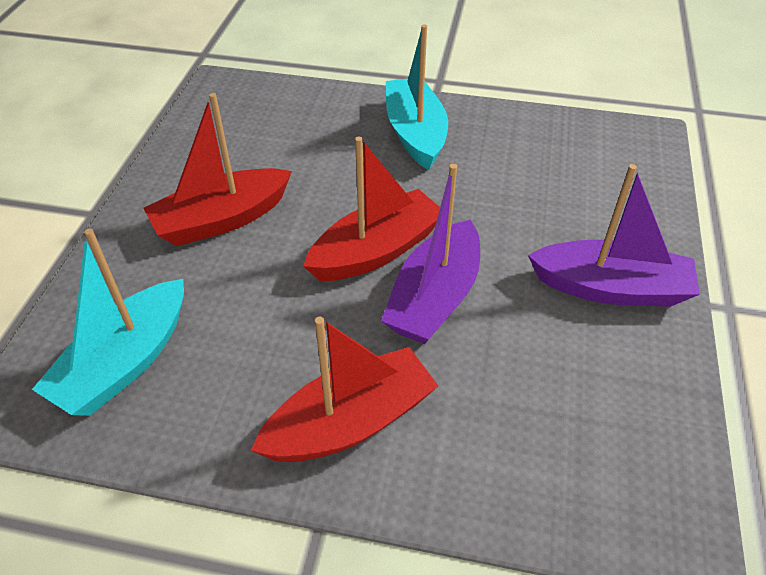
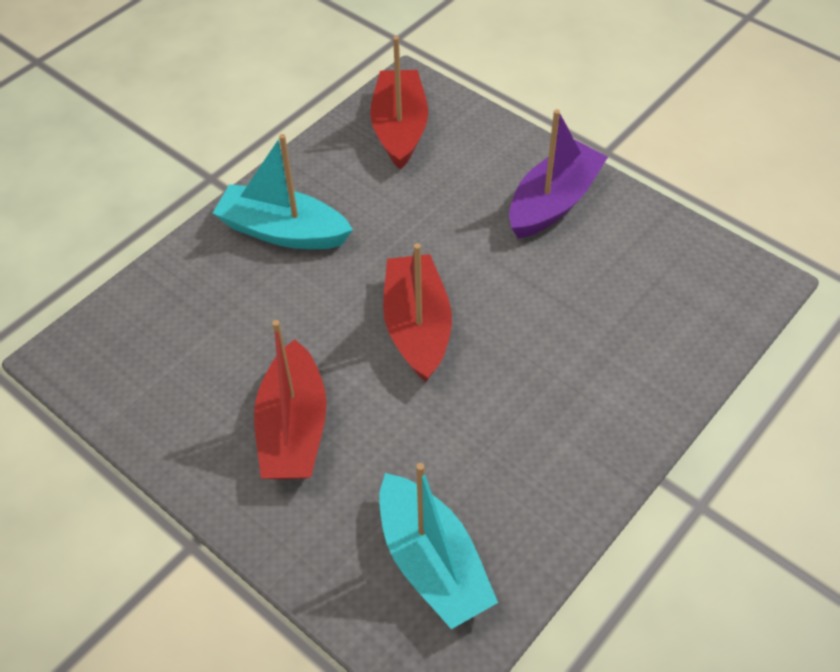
camera: 60 degrees left, 5 degrees up
red boat [251,317,438,462] -> red boat moved to [370,36,428,170]
purple boat [381,164,480,344] -> none

